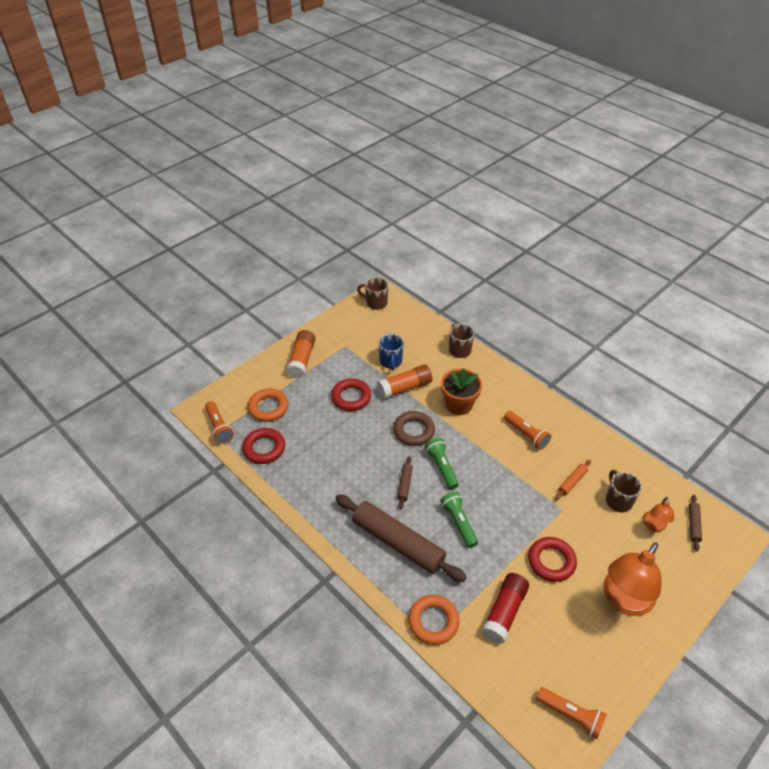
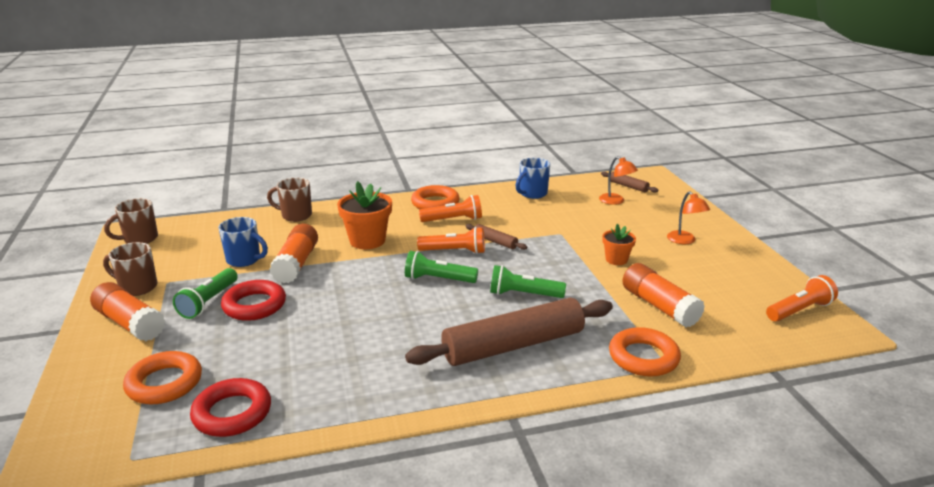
camera: 60 degrees left, 20 degrees down
orange flashlight [205,401,234,444] -> orange flashlight moved to [417,227,485,254]
brown ring [393,411,435,446] -> none
brown rolling pin [397,456,413,509] -> brown rolling pin moved to [466,224,527,250]
red glue stick [482,573,529,644] -> orange glue stick [622,263,705,327]
red ring [528,537,577,582] -> orange flower pot [602,224,636,265]
orange rolling pin [555,460,591,500] -> none
orange lamp [603,542,662,616] -> orange lamp [667,191,710,244], size x0.49
brown mug [606,470,642,512] -> brown mug moved to [103,242,157,296]
none -> green flashlight [173,268,238,319]
none -> orange ring [411,185,460,209]
none -> blue mug [515,158,550,199]

